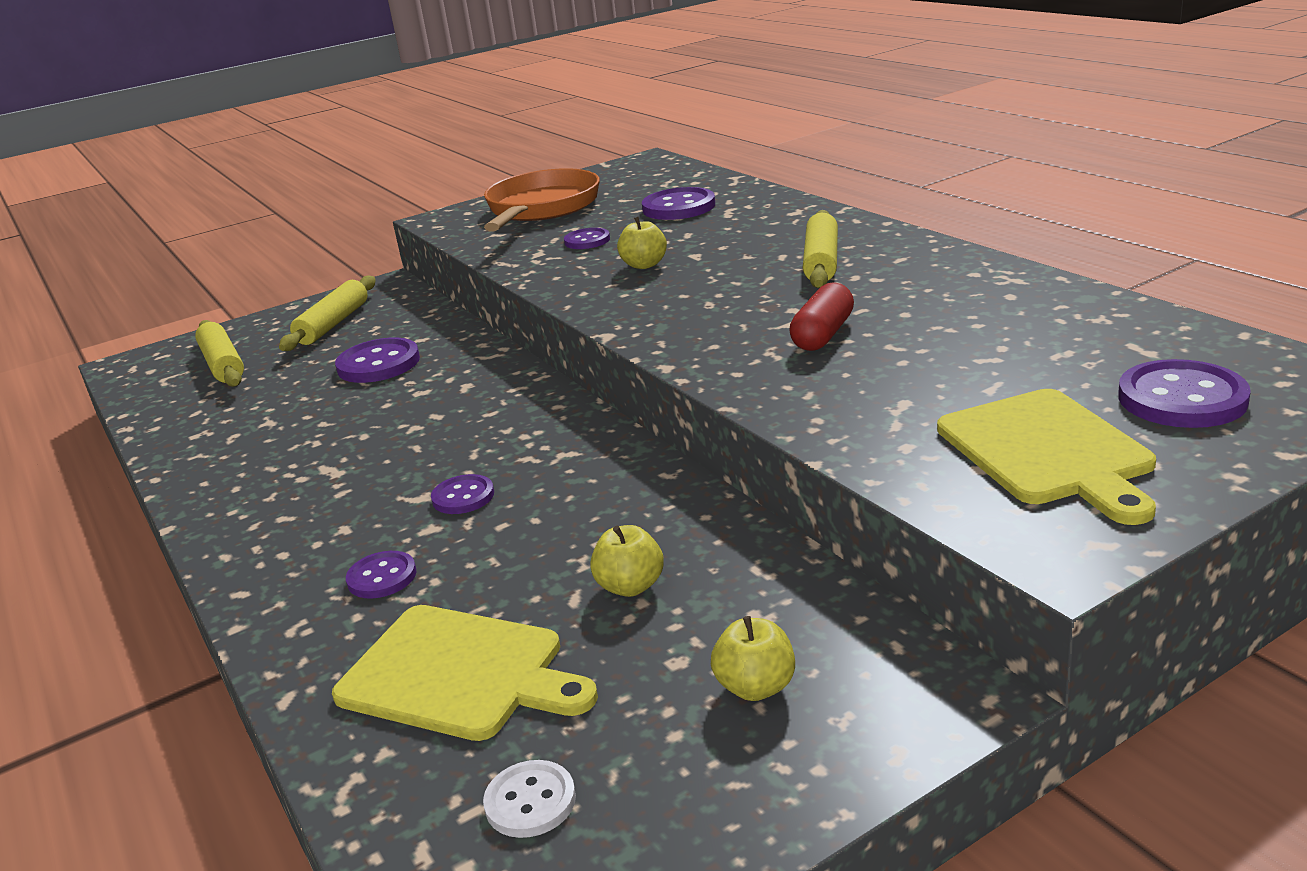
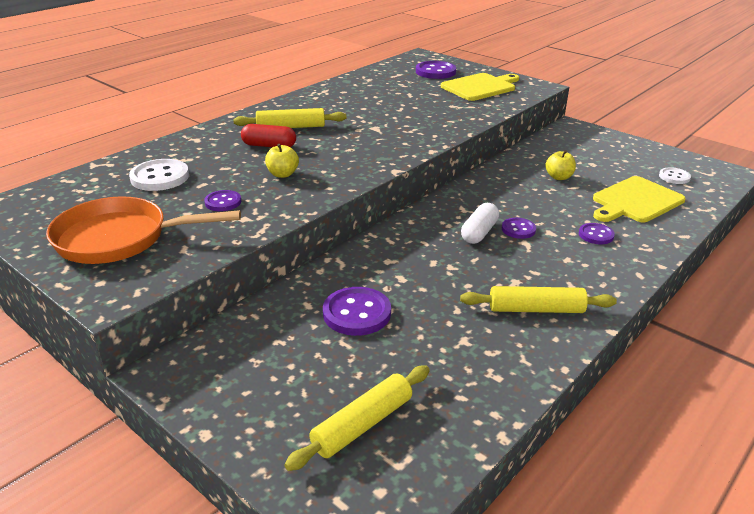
camera: 110 degrees left, 5 degrees up
yellow rolling pin [279,276,376,351] -> yellow rolling pin moved to [460,286,617,313]
yellow cutting board [332,605,598,741] -> yellow cutting board turned 135 degrees counterclockwise [593,176,686,222]
purple button [642,187,715,220] -> white button [129,159,189,191]
yellow apple [711,616,795,701] -> none
red capsule [789,282,854,351] -> red capsule moved to [241,124,296,147]
none -> white capsule [461,203,499,244]

